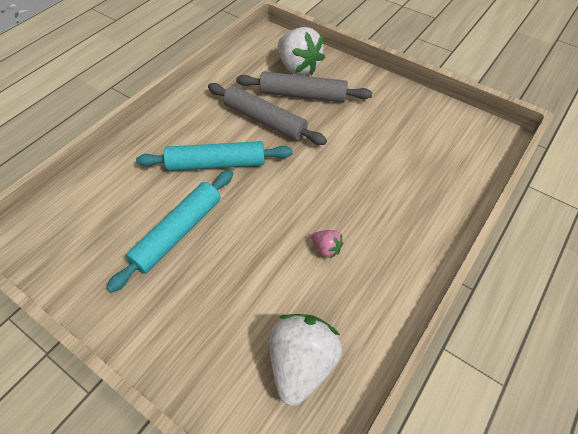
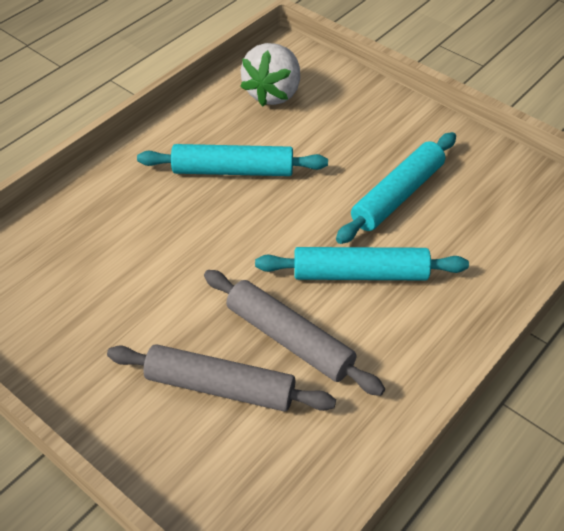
camera: 175 degrees left, 5 degrees down
white strawberry [278,27,325,76] -> none
pink strawberry [311,230,343,259] -> turquoise rolling pin [137,144,328,176]

